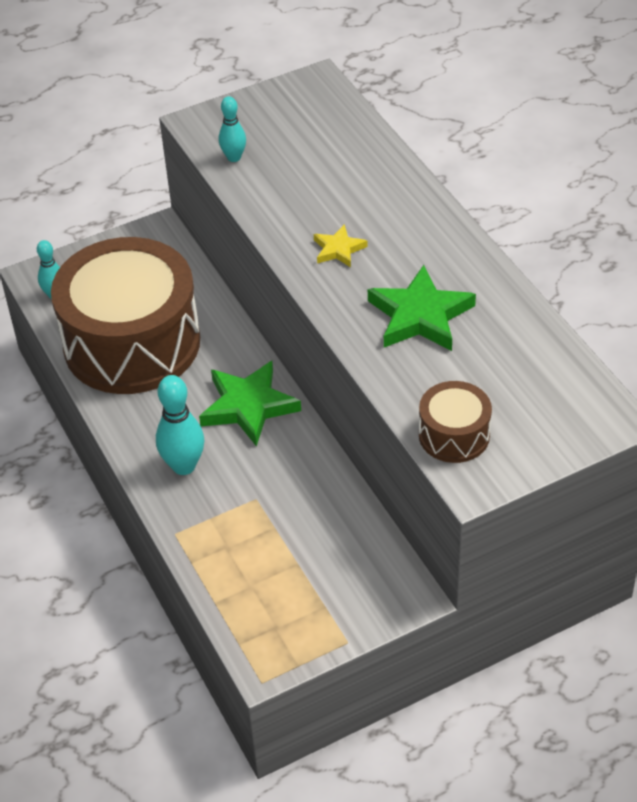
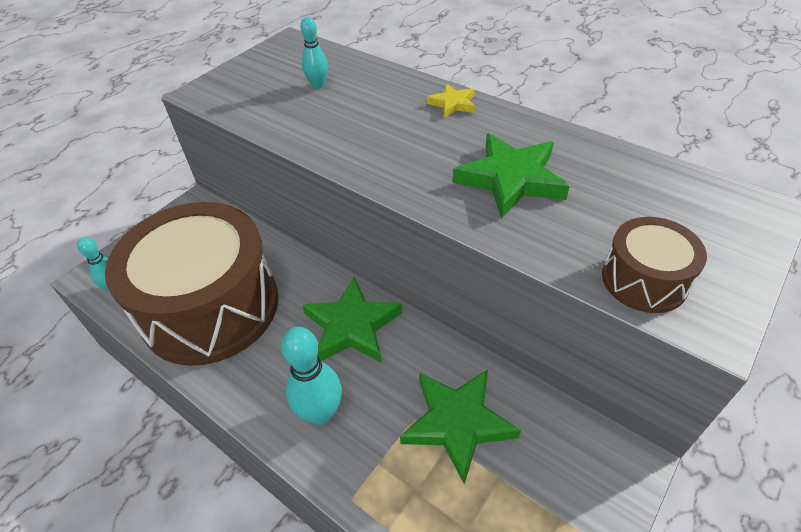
camera: 25 degrees left, 0 degrees up
turquoise bowling pin [219,96,246,162] -> turquoise bowling pin moved to [300,17,328,89]
yellow star [314,224,368,267] -> yellow star moved to [427,83,475,118]
none -> green star [400,370,521,484]

